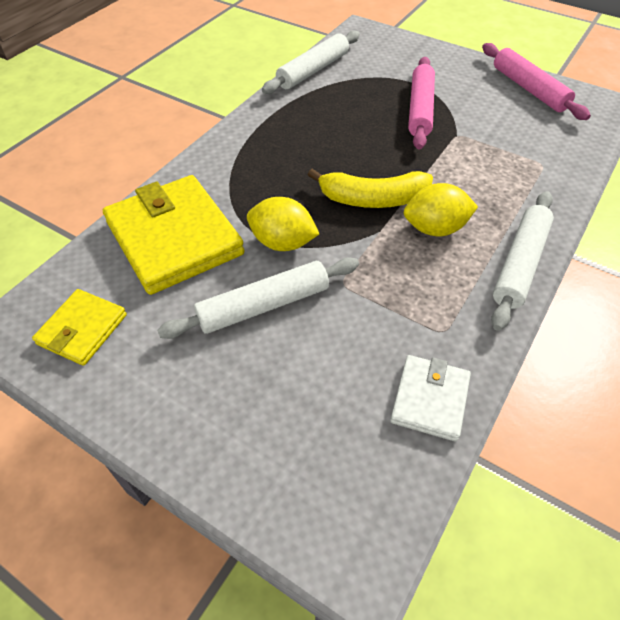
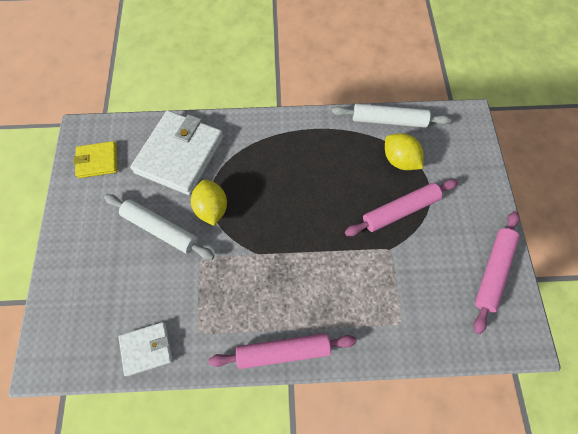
camera: 55 degrees right, 15 degrees up
yellow wallet [103,175,244,295] -> white wallet [130,110,224,195]
yellow banana [308,169,433,208] -> none
yellow lemon [404,183,478,236] -> yellow lemon moved to [385,133,424,170]
white rolling pin [491,191,554,331] -> pink rolling pin [209,333,357,369]

